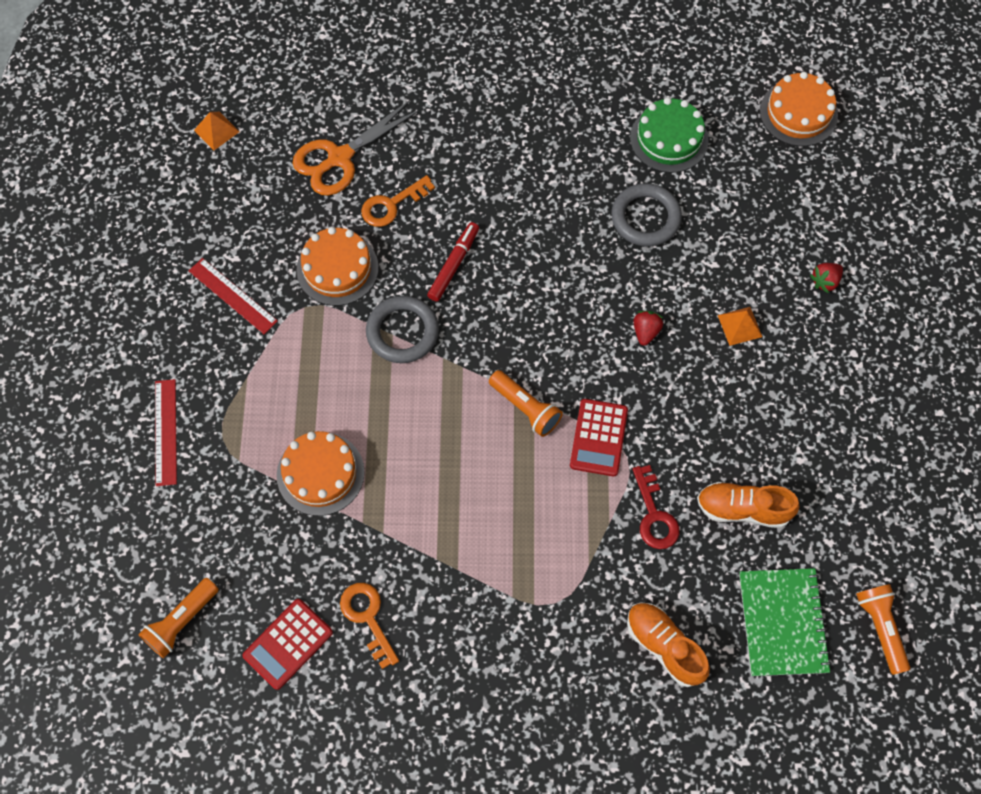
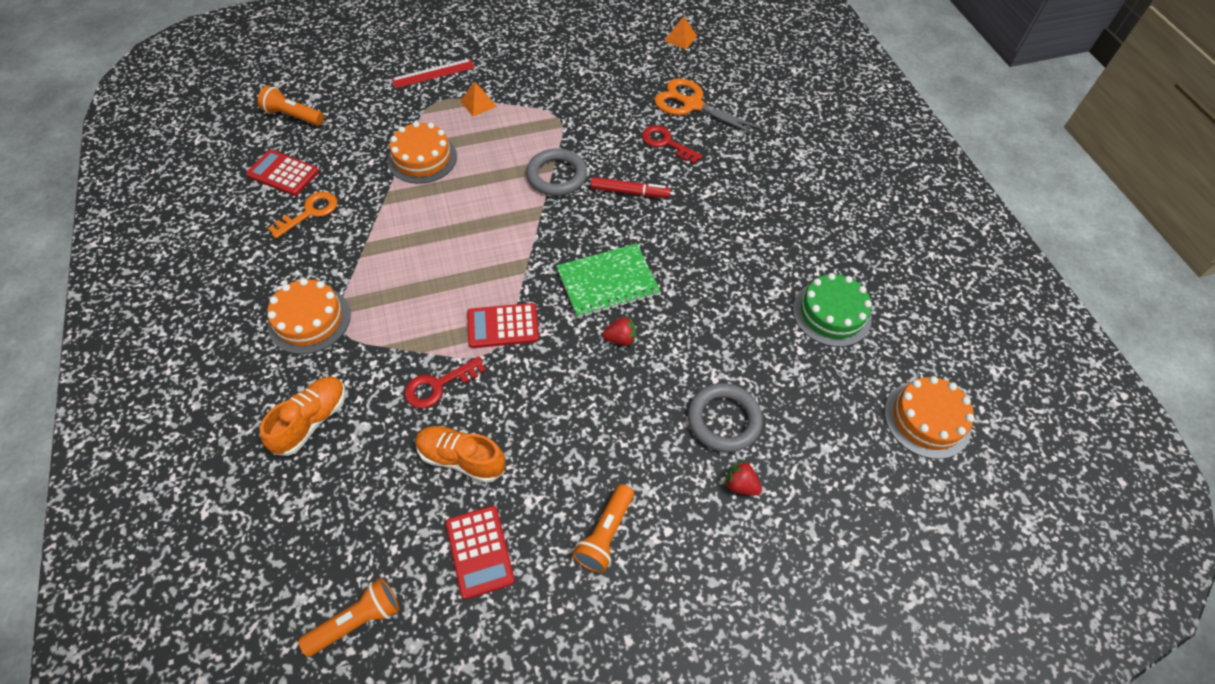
camera: 70 degrees right, 10 degrees down
red ruler [189,258,278,334] -> none
orange cake [296,227,379,306] -> orange cake moved to [267,278,351,354]
orange key [361,175,435,227] -> red key [642,125,703,164]
orange flashlight [489,370,563,437] -> orange flashlight moved to [572,484,634,573]
grey ring [611,183,682,247] -> grey ring moved to [688,383,763,452]
orange shoe [697,482,800,528] -> orange shoe turned 60 degrees counterclockwise [415,426,506,483]
orange pyramid [718,307,762,346] -> orange pyramid moved to [460,82,497,116]
green notebook [739,568,831,676] -> green notebook moved to [556,244,661,318]
none -> red calculator [446,506,515,599]

